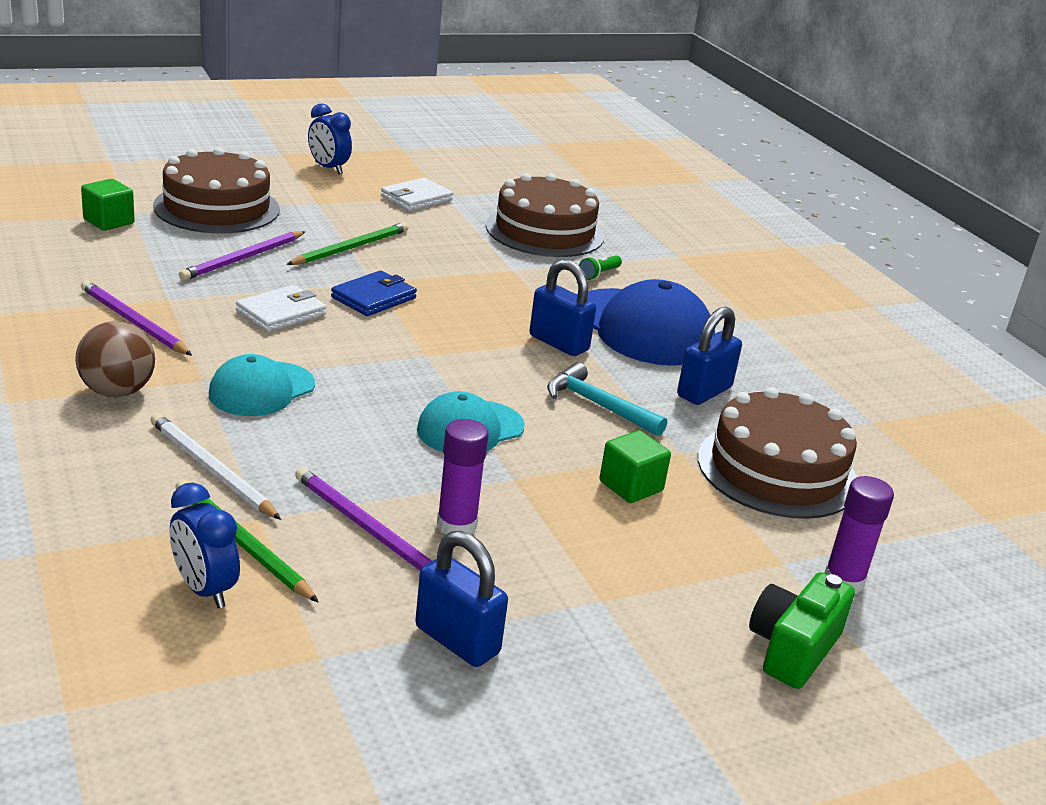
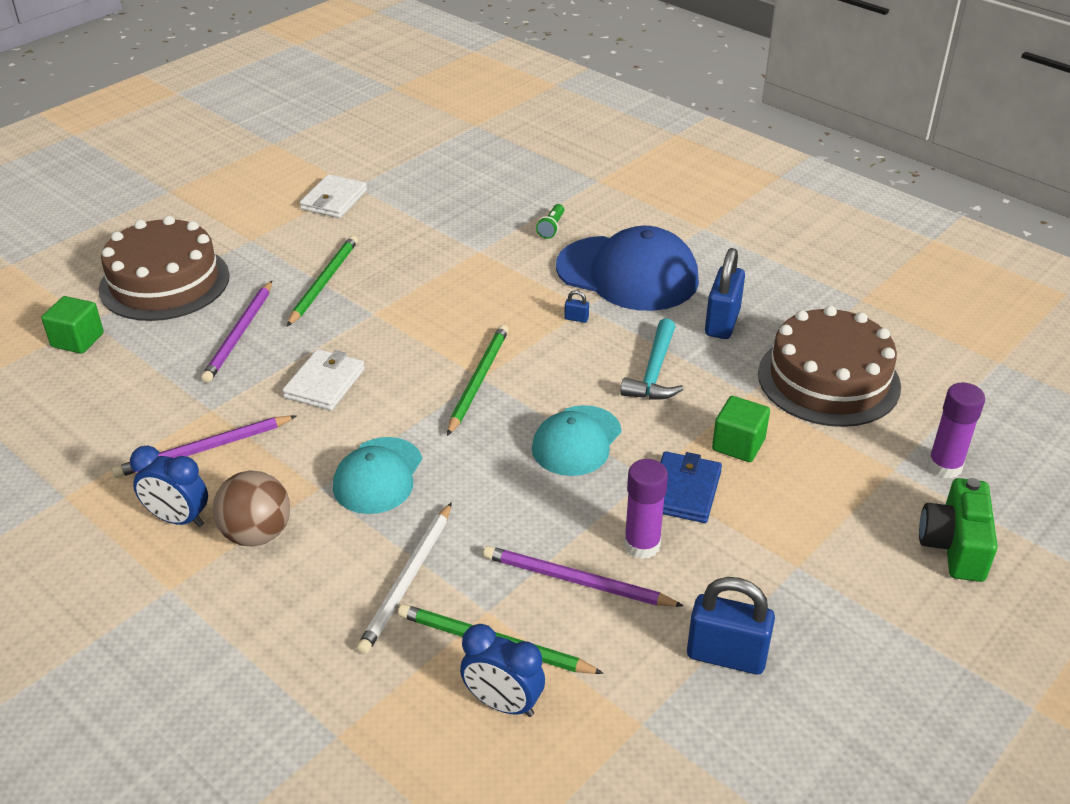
camera: 20 degrees left, 10 degrees up
purple pencil [81,280,192,356] -> purple pencil turned 45 degrees counterclockwise [112,415,296,478]
white pencil [151,413,281,520] -> white pencil turned 90 degrees counterclockwise [356,502,452,655]
blue clock [308,103,352,174] -> blue clock moved to [130,446,208,527]
blue wallet [331,270,417,316] -> blue wallet moved to [660,451,722,523]
brown cake [486,173,604,257] -> none
blue padlock [529,259,596,356] -> blue padlock [564,290,589,323], size x0.41
turquoise hammer [547,362,667,436] -> turquoise hammer turned 90 degrees counterclockwise [620,318,684,400]
none -> green pencil [447,325,508,436]

